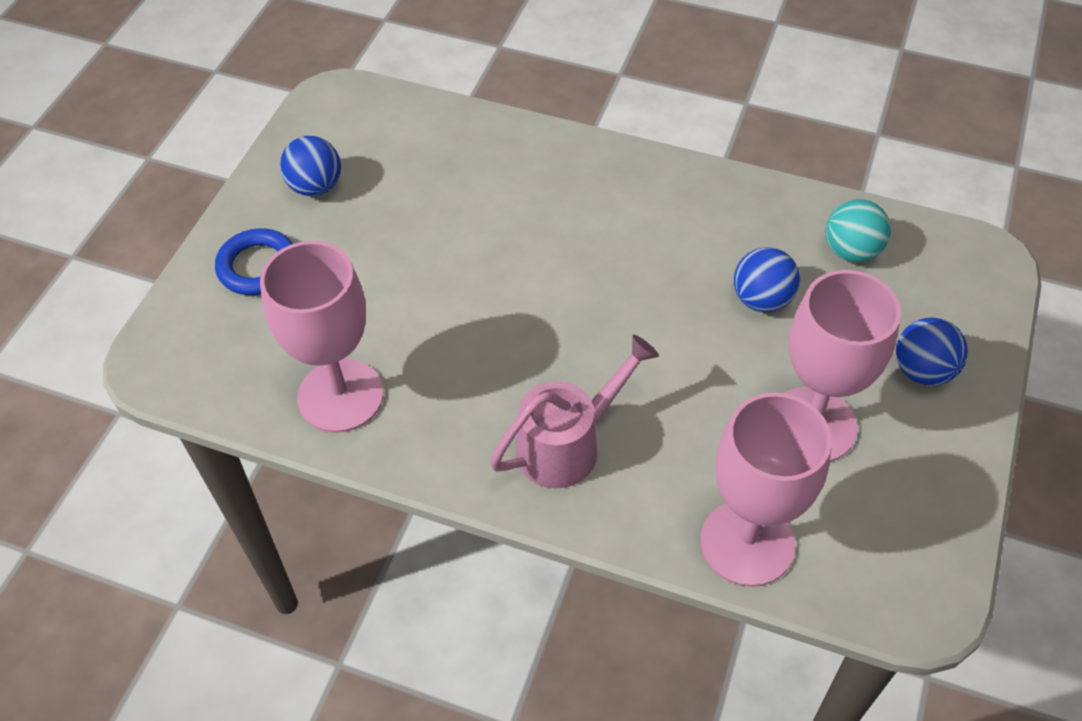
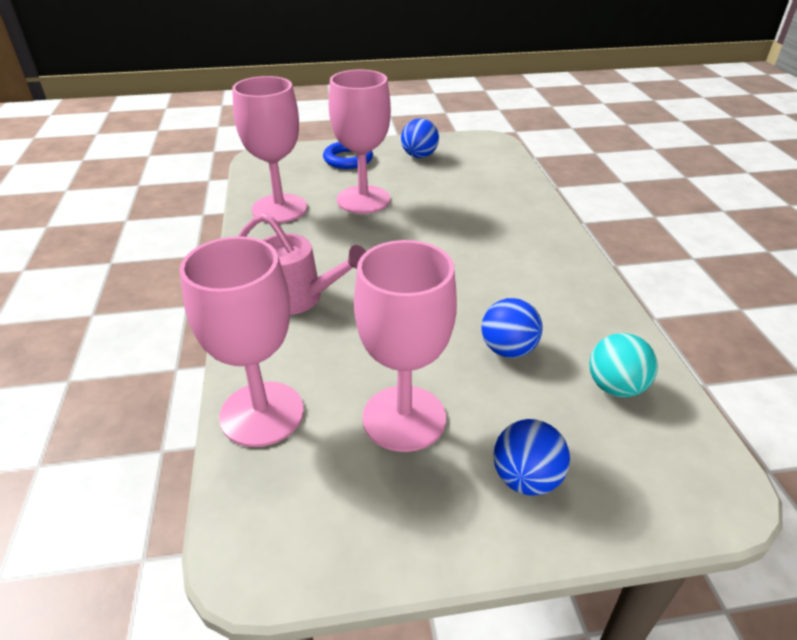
camera: 60 degrees right, 15 degrees down
none -> pink goblet [329,70,391,214]

